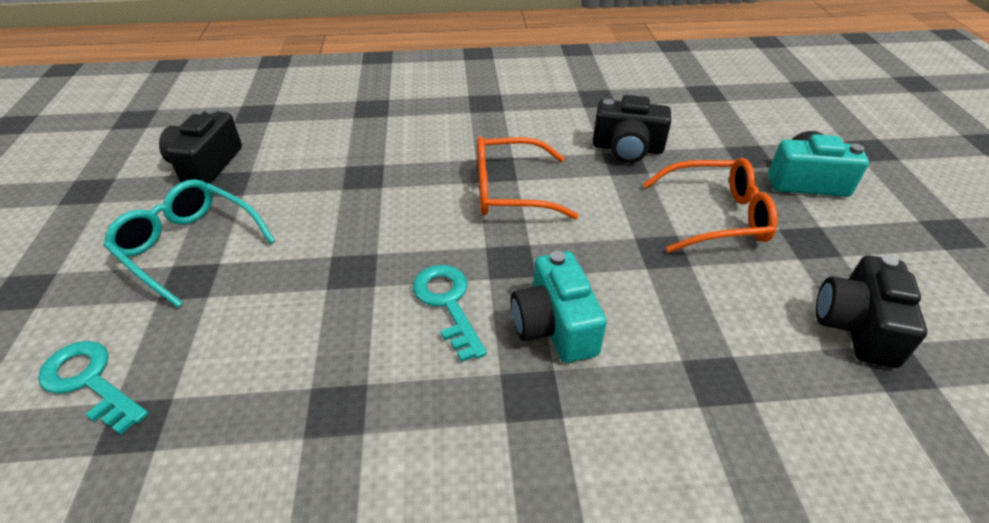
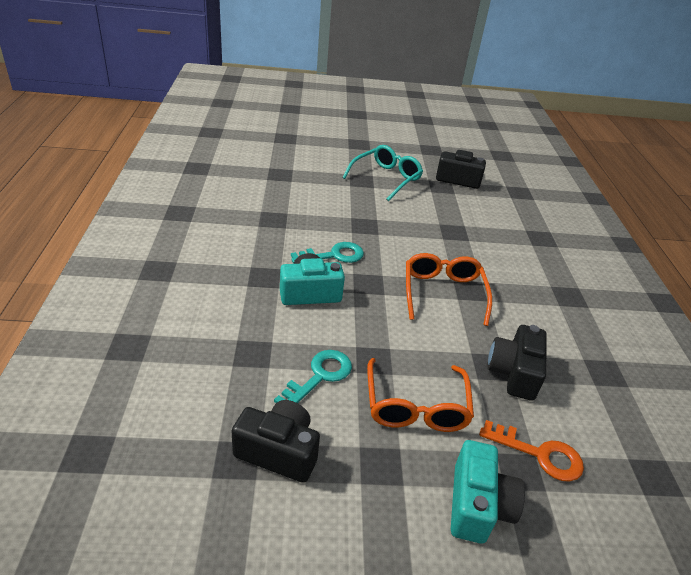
camera: 90 degrees right, 5 degrees down
turquoise key [38,341,149,435] -> turquoise key moved to [274,350,352,403]
none -> orange key [479,420,584,482]

